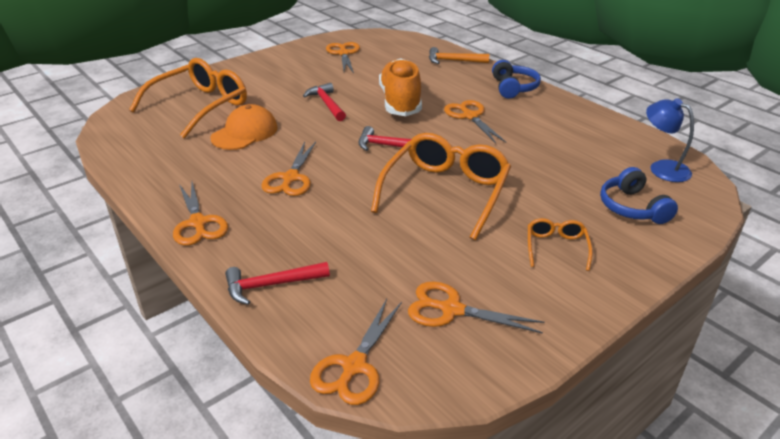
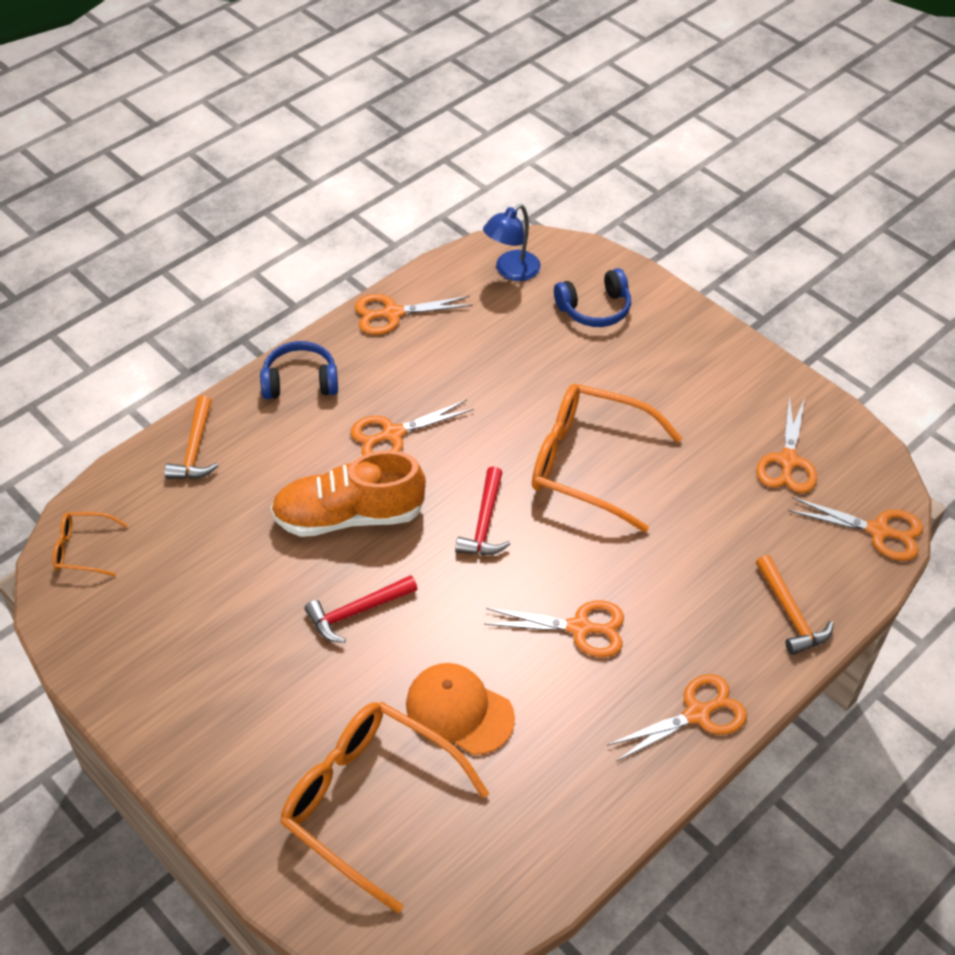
camera: 95 degrees left, 15 degrees up
red hammer [225,262,330,305] -> orange hammer [756,555,834,655]
orange scissors [326,42,360,74] -> orange scissors moved to [355,294,473,335]
orange glasses [528,218,593,271] -> orange glasses moved to [53,512,127,576]

